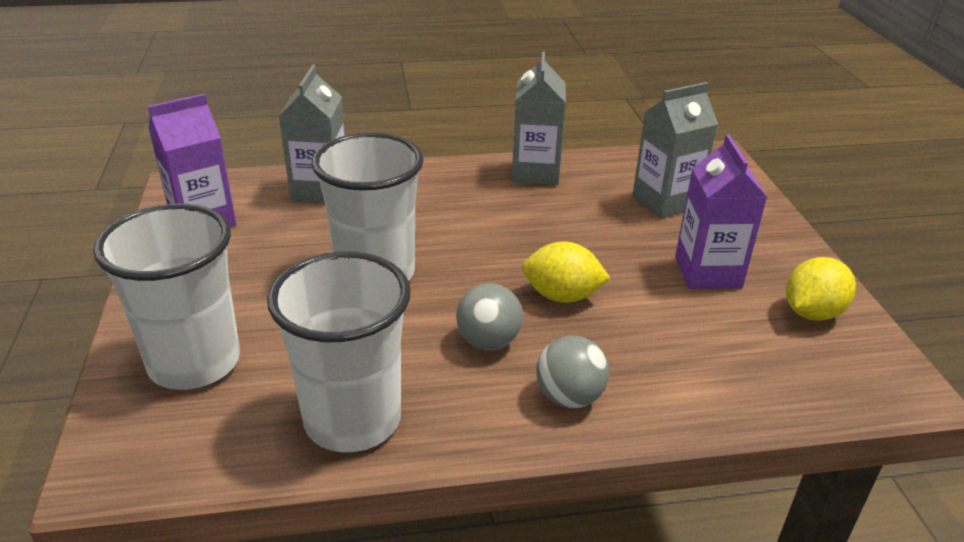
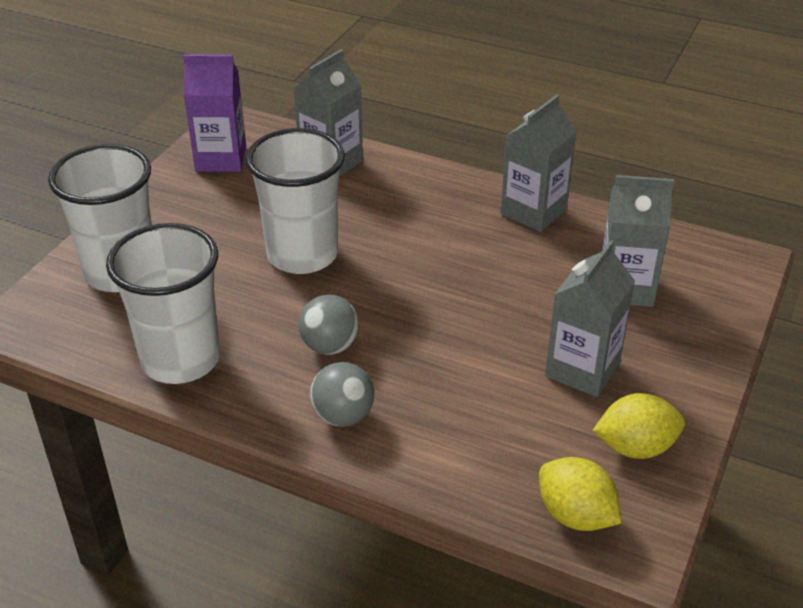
camera: 35 degrees right, 5 degrees up
yellow lemon [522,241,610,303] -> yellow lemon moved to [539,457,621,531]
purple carton [675,134,767,289] -> grey carton [545,240,635,397]

